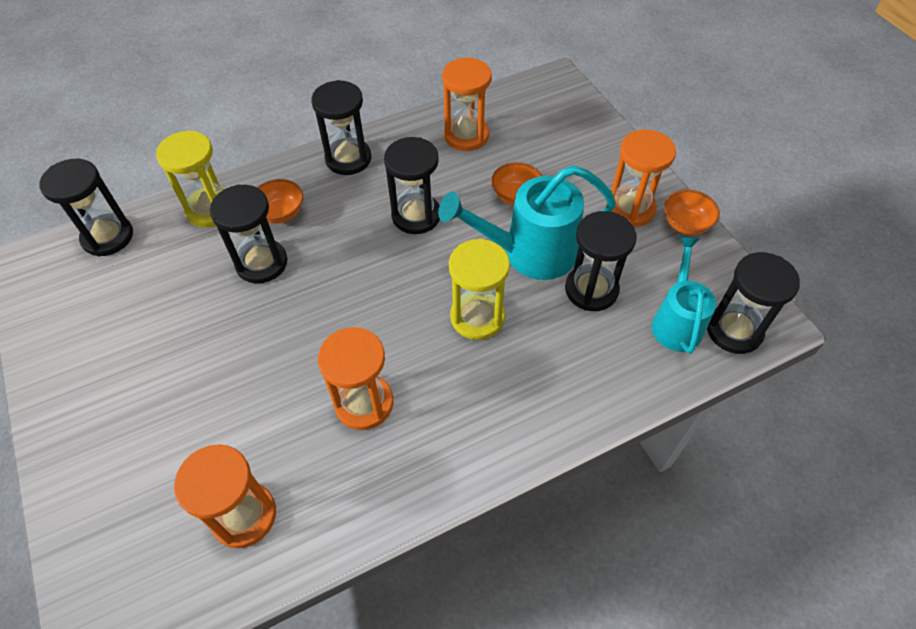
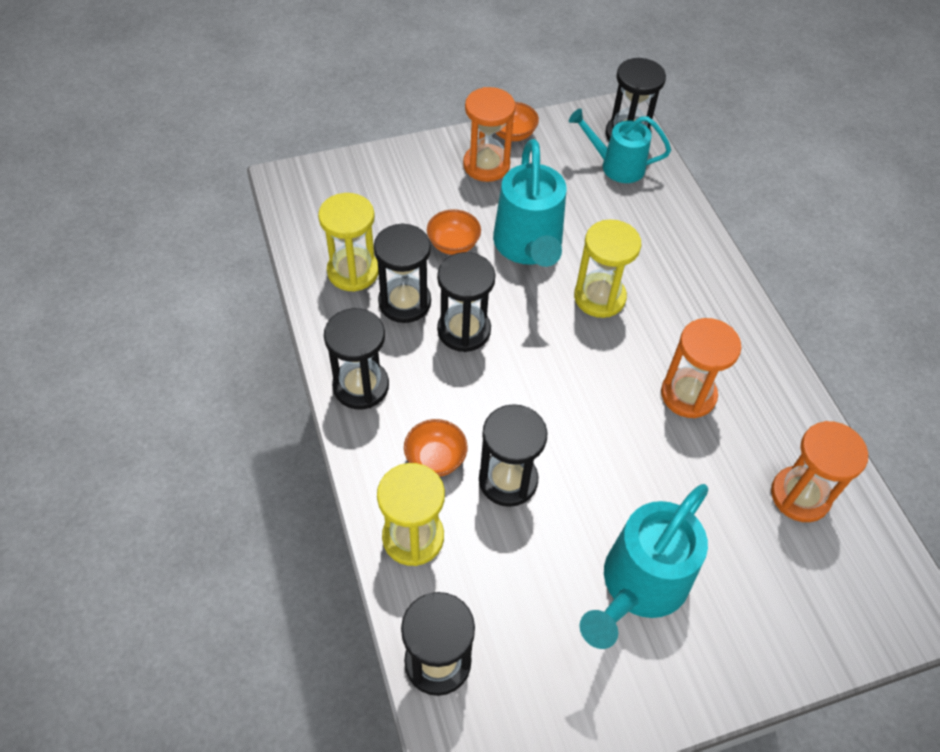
camera: 85 degrees left, 0 degrees up
orange hourglass [442,58,492,151] -> yellow hourglass [318,193,379,292]
black hourglass [565,211,637,311] -> black hourglass moved to [374,223,431,323]
none -> turquoise watering can [580,484,708,649]

